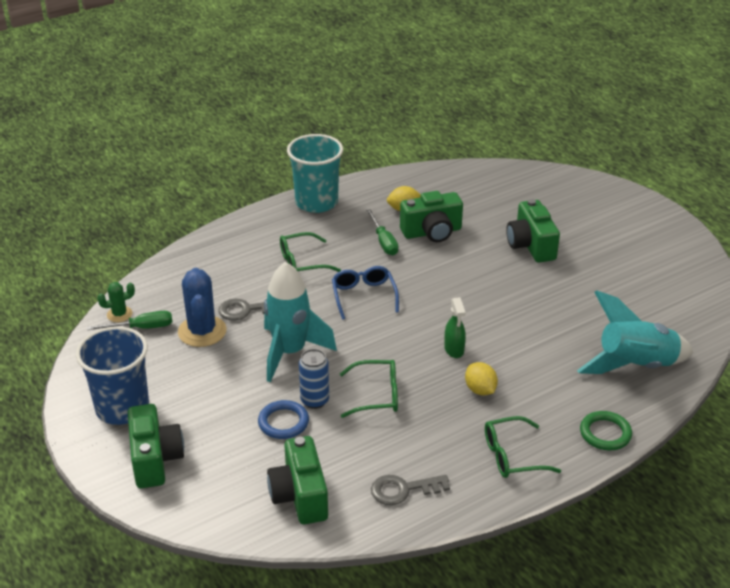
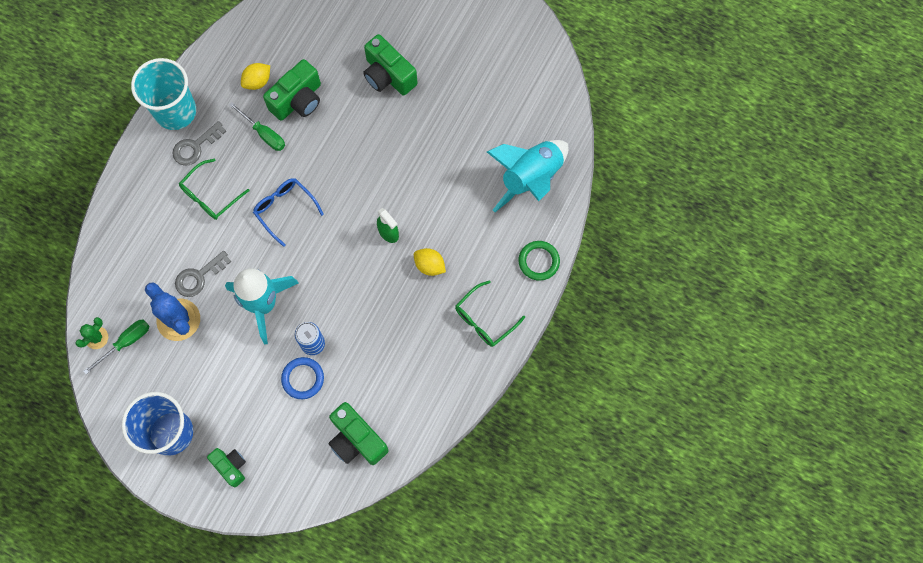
camera: 30 degrees left, 35 degrees up
green camera [128,404,184,488] -> green camera [207,448,246,488], size x0.62
green glasses [340,360,398,418] -> none
grey key [371,475,450,505] -> grey key moved to [172,121,226,166]

